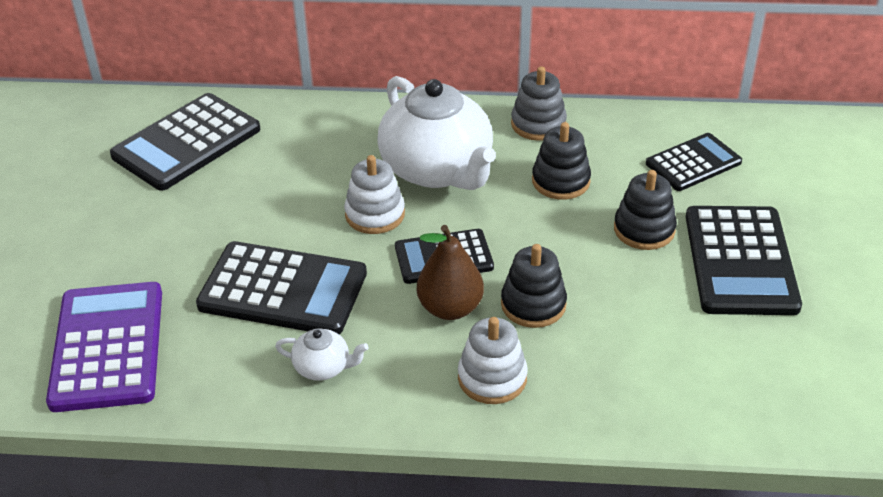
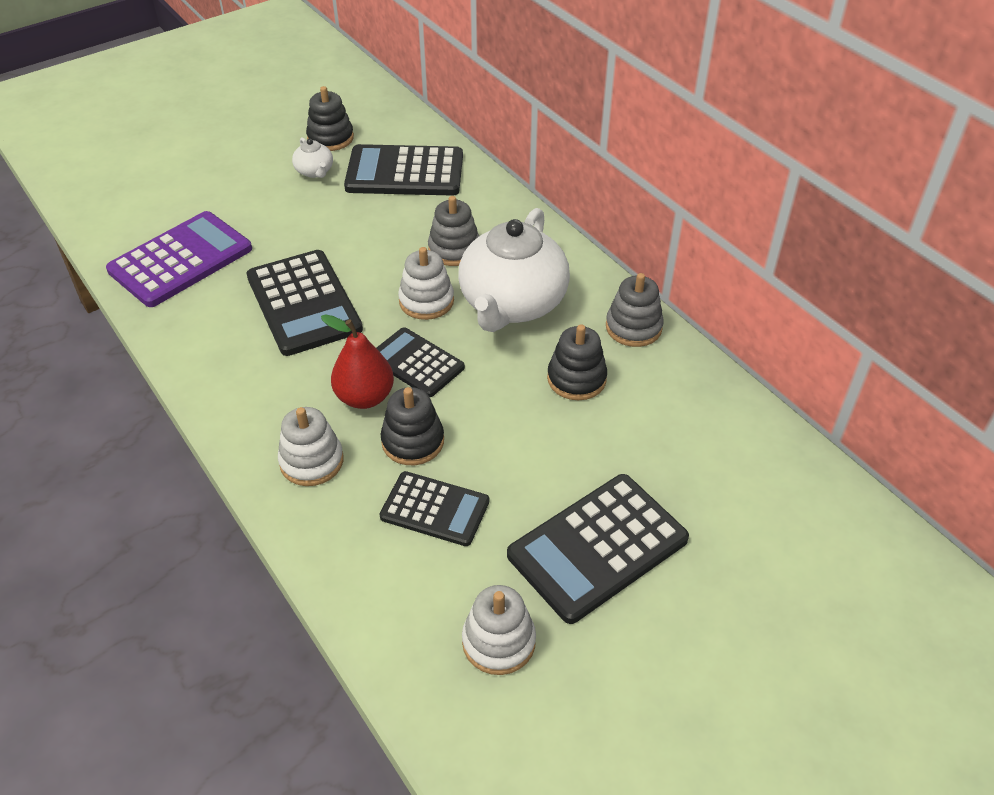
camera: 50 degrees right, 5 degrees up
white teapot [275,328,368,381] -> white teapot moved to [292,137,333,178]
brown pear [417,225,484,320] -> red pear [321,314,394,409]
black stacking toy [614,170,677,250] -> black stacking toy moved to [306,86,354,151]
black calculator [646,133,742,191] -> black calculator moved to [379,471,489,546]
none -> grey stacking toy [428,196,479,266]
none -> white stacking toy [462,585,536,675]

